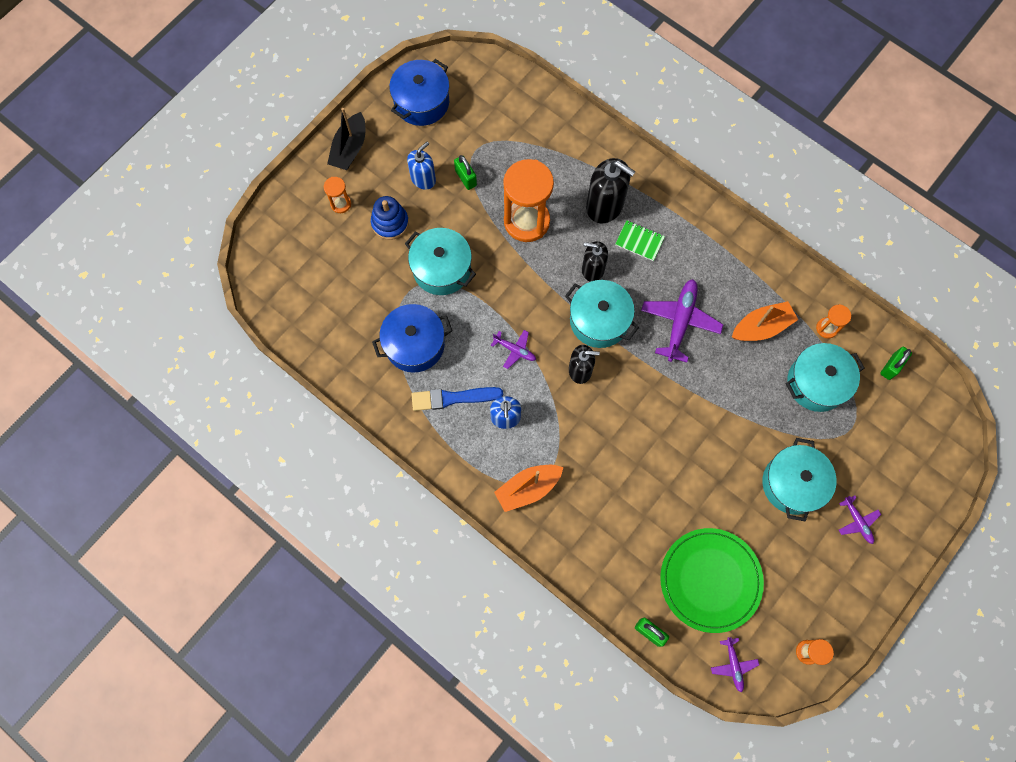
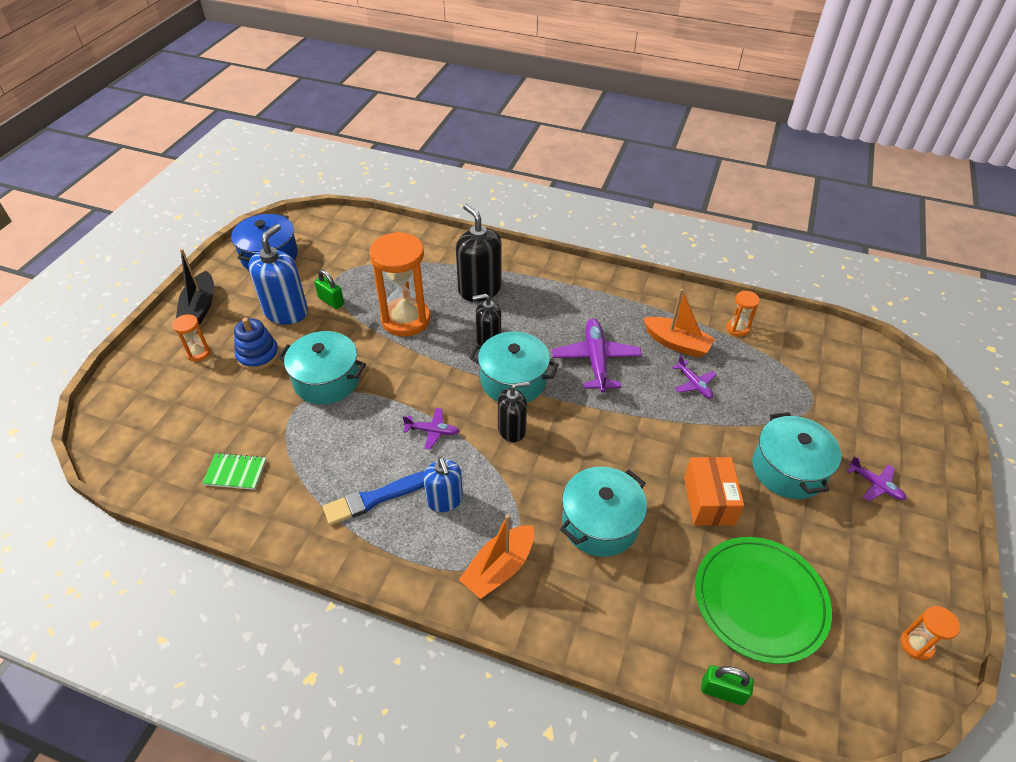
camera: 20 degrees left, 25 degrees down
blue pot [372,304,453,373] -> none
blue soap dispenser [407,142,436,190] -> blue soap dispenser [248,224,308,325], size x1.58
black soap dispenser [586,158,636,223] -> black soap dispenser turned 135 degrees counterclockwise [456,204,502,302]
green notebook [615,220,665,261] -> green notebook moved to [202,453,266,490]
purple plane [711,637,759,692] -> purple plane moved to [672,355,717,398]
orange boat [732,301,798,341] -> orange boat turned 75 degrees clockwise [643,289,715,358]
turquoise pot [786,343,864,412] -> turquoise pot moved to [560,467,647,557]
green padlock [880,347,912,380] -> none
none -> orange box [684,457,744,526]

